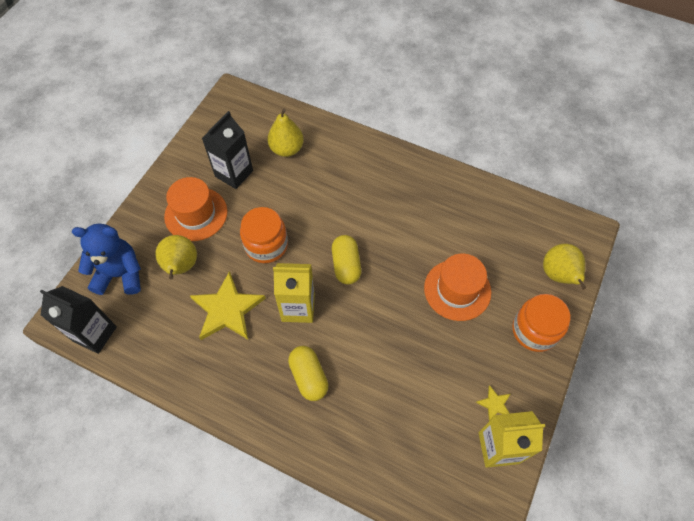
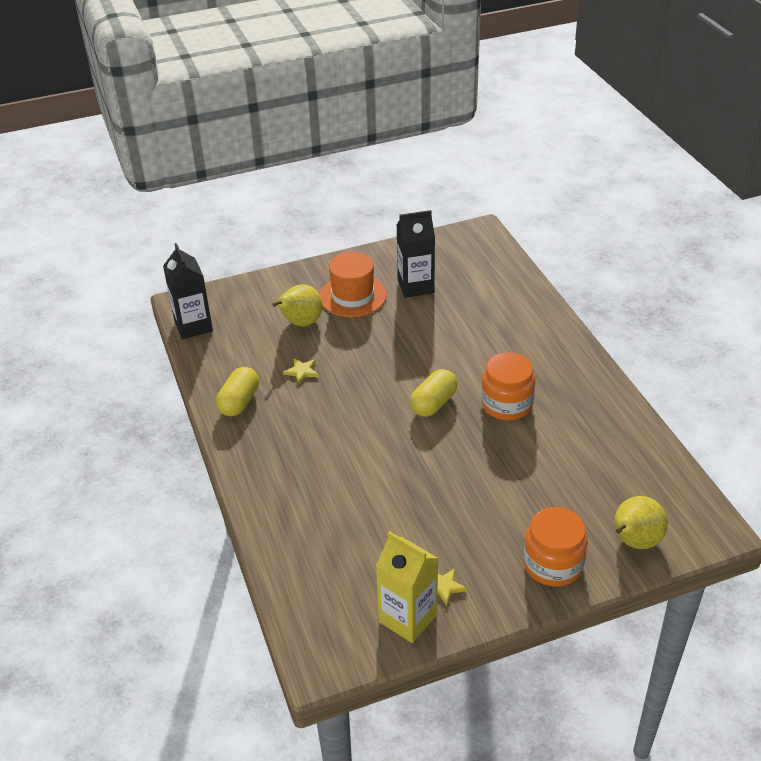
camera: 45 degrees right, 20 degrees down
blue teddy bear [72,224,141,295] -> none
yellow star [190,271,266,340] -> yellow star [283,358,319,384], size x0.44
orange jar [240,207,288,263] -> orange jar moved to [481,353,535,420]
yellow pear [267,109,304,157] -> none
yellow carton [273,263,315,323] -> none
yellow capsule [288,346,328,401] -> yellow capsule moved to [216,367,259,416]
orange hat [424,254,491,321] -> none

